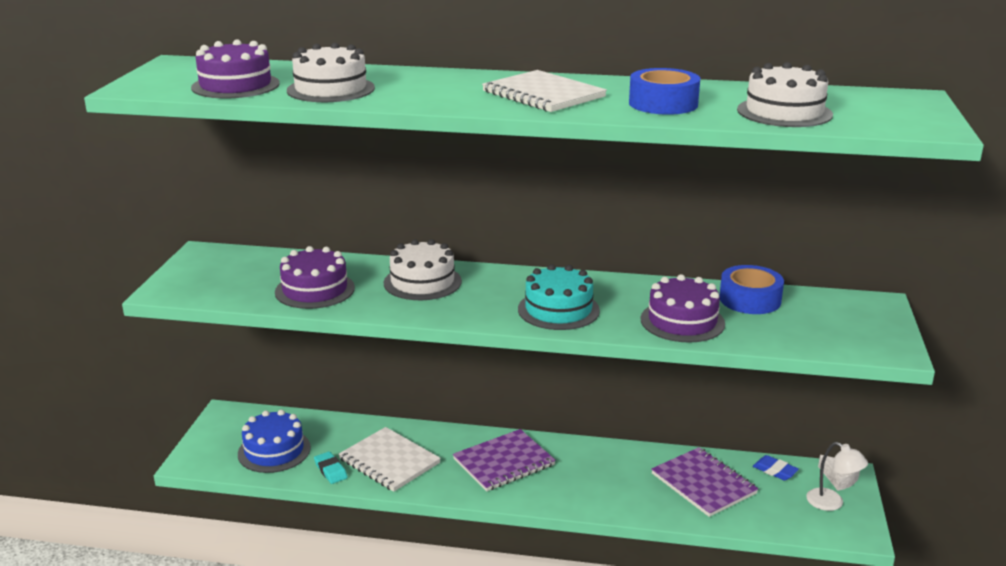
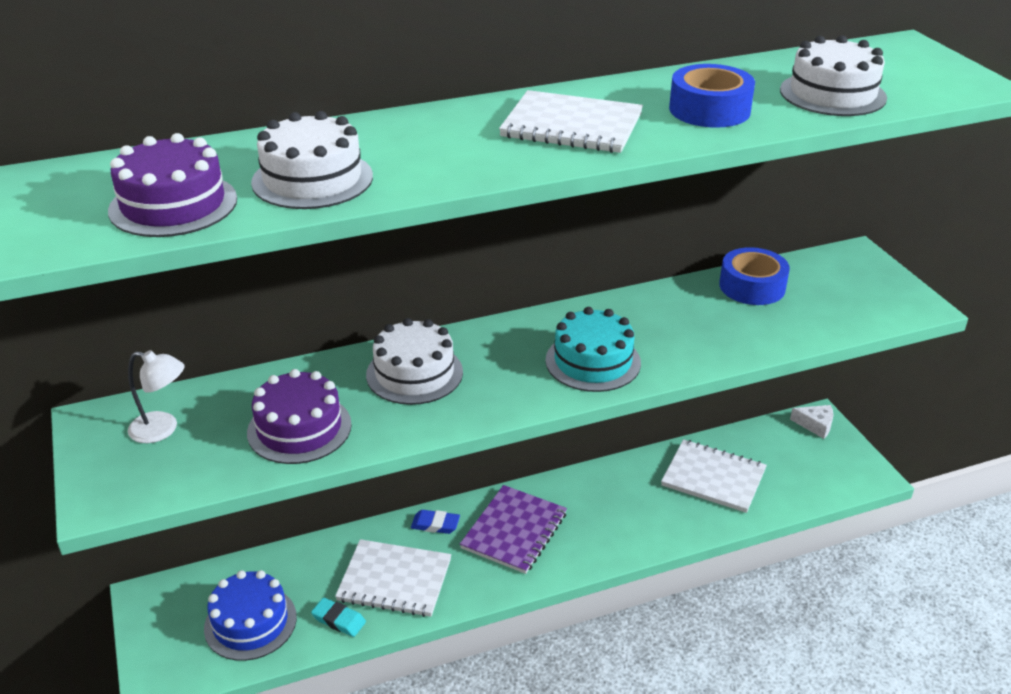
camera: 30 degrees left, 10 degrees up
purple cake [641,274,725,343] -> none
purple notebook [651,447,758,517] -> white notebook [661,439,767,513]
blue eraser [753,455,799,481] -> blue eraser moved to [411,510,460,534]
white lamp [806,442,868,511] -> white lamp moved to [128,350,184,443]

